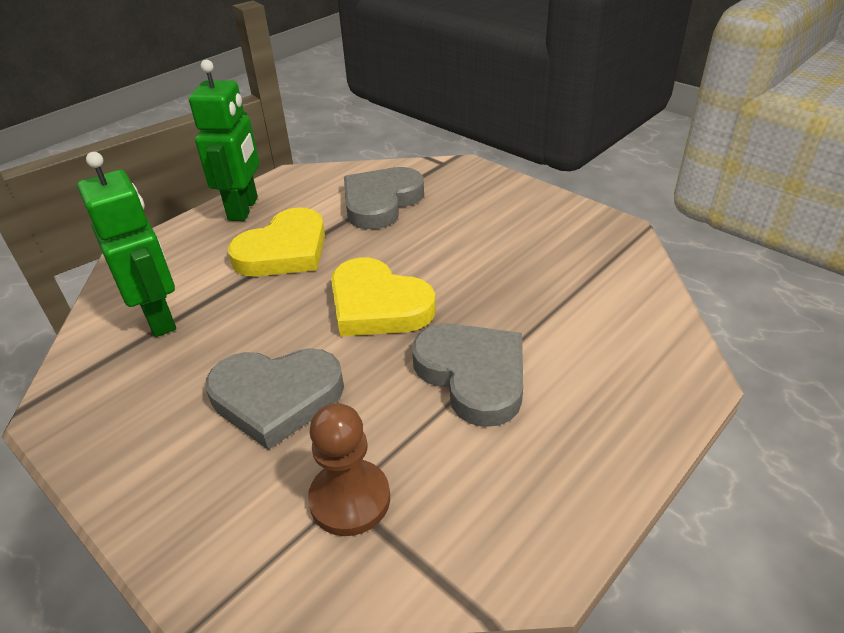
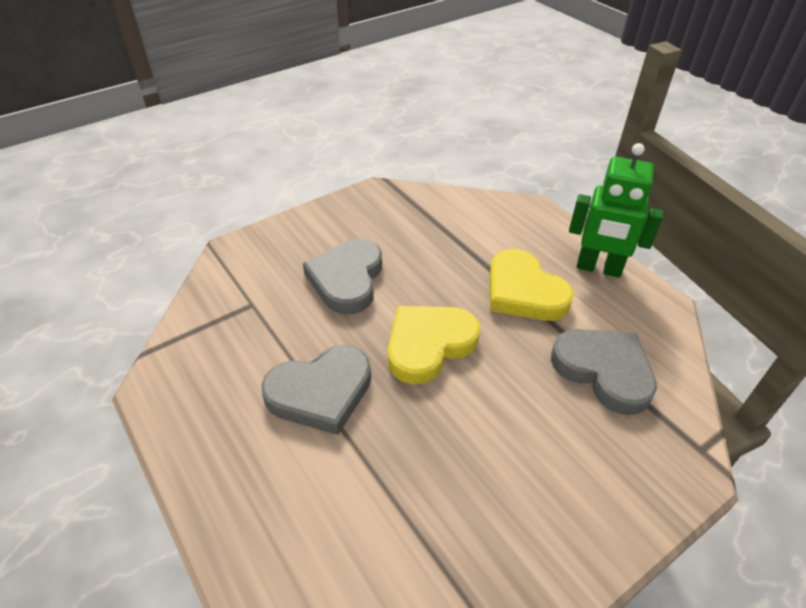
camera: 100 degrees right, 5 degrees up
green robot [77,152,176,337] -> none
brown pawn [308,403,390,536] -> none

